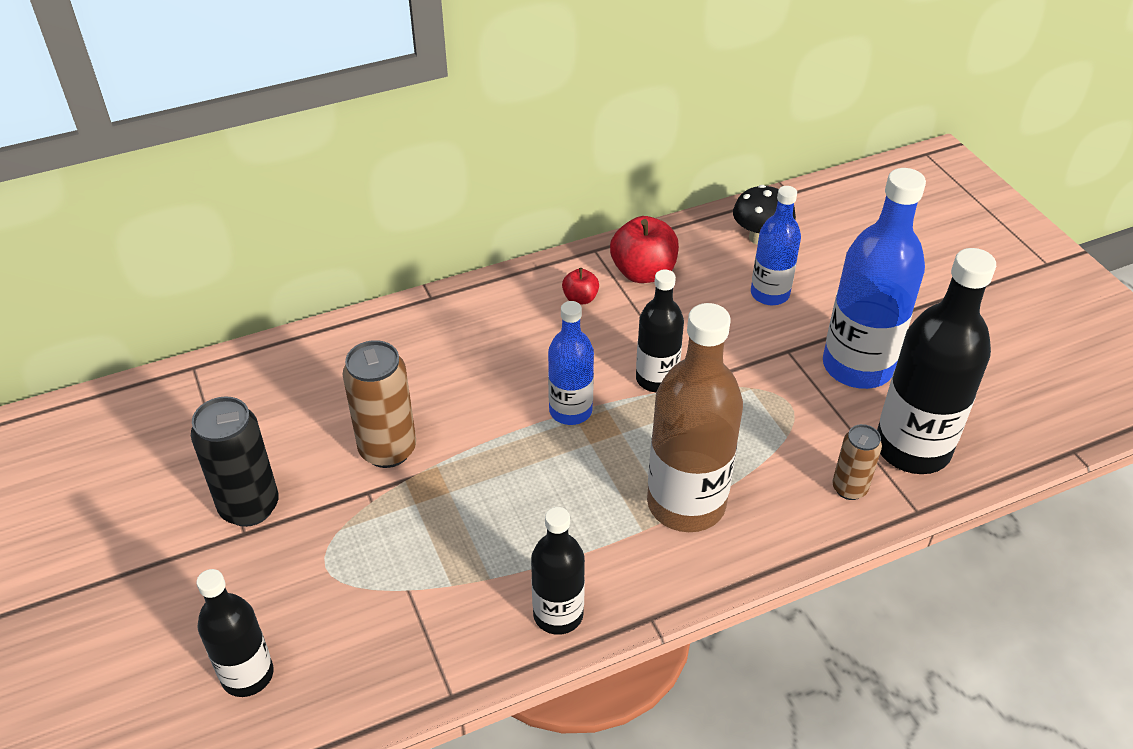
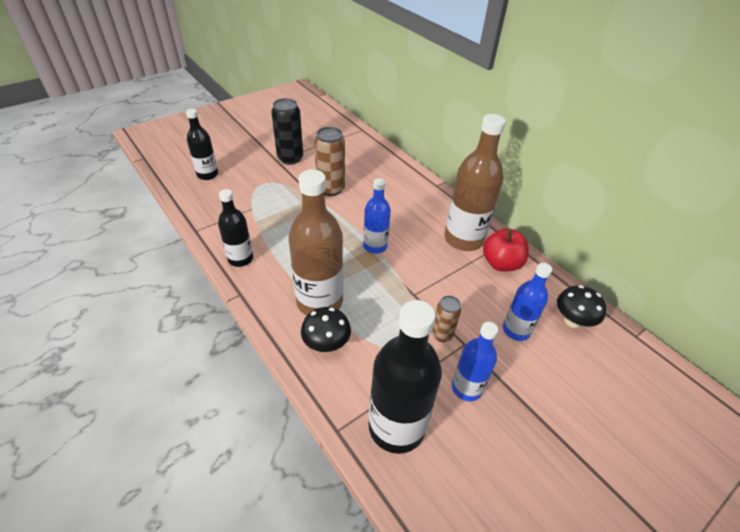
camera: 75 degrees right, 0 degrees up
red apple [562,268,599,304] -> brown bottle [444,114,506,251]
black bottle [636,269,684,392] -> none
blue bottle [823,168,926,389] -> blue bottle [452,322,498,401], size x0.59
brown can [832,424,882,500] -> brown can moved to [432,296,461,342]
none -> black mushroom [301,307,351,352]

